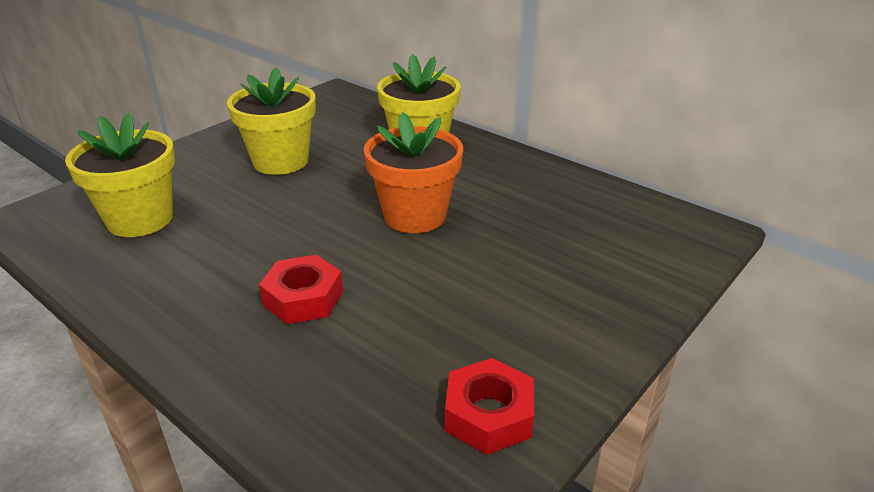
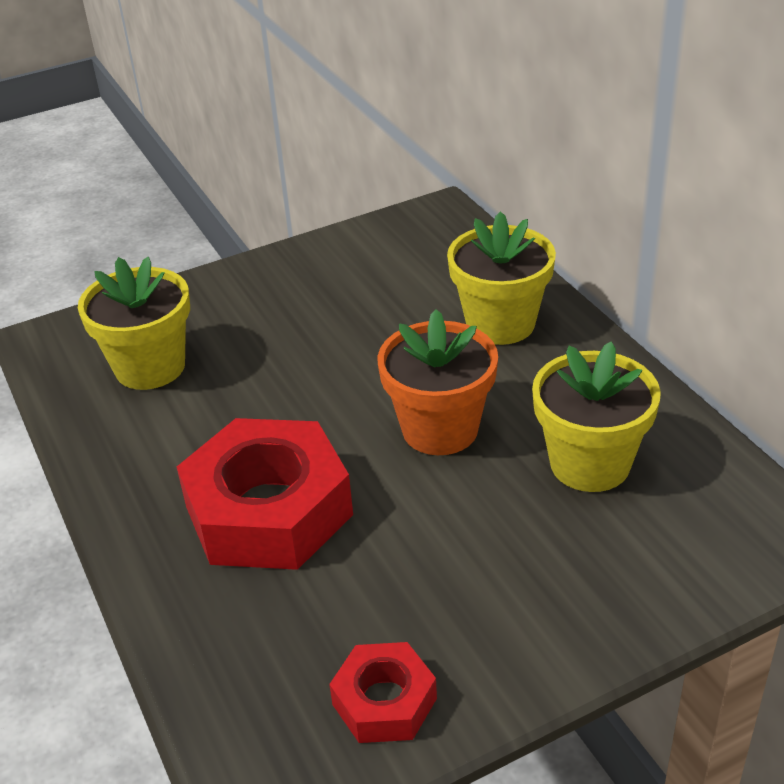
camera: 25 degrees right, 5 degrees up
yellow flower pot [227,68,316,175] -> yellow flower pot moved to [532,342,661,492]
red nut [259,255,343,324] -> red nut [177,418,353,570], size x1.93

